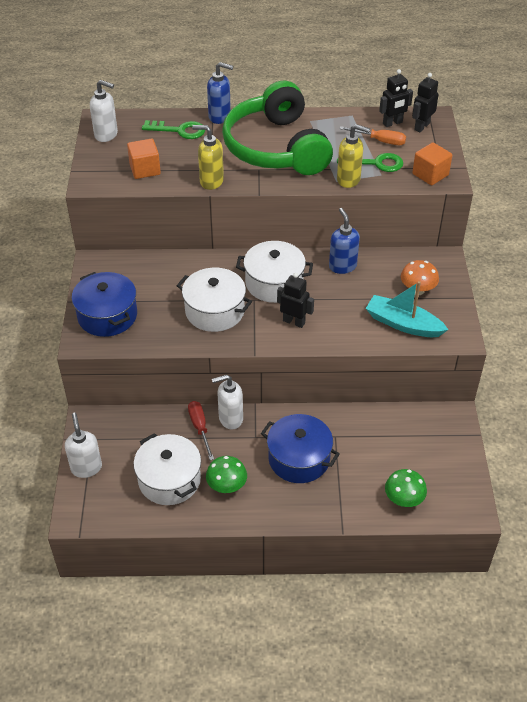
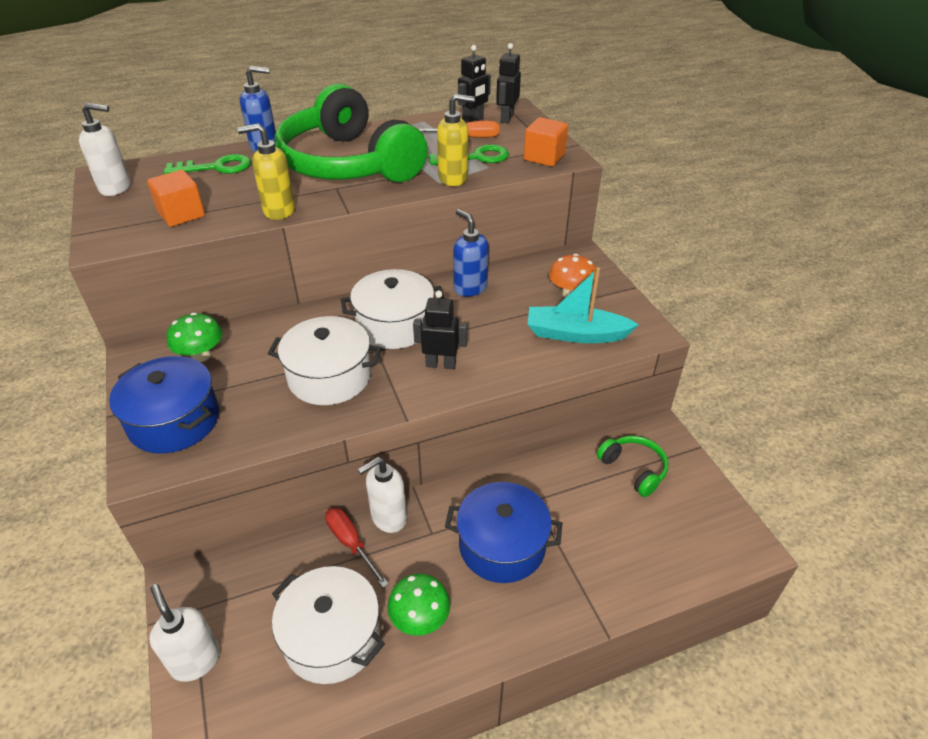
camera: 20 degrees left, 5 degrees down
green mushroom [385,469,427,507] -> green mushroom moved to [167,312,223,362]
none -> green headphones [597,436,669,497]

